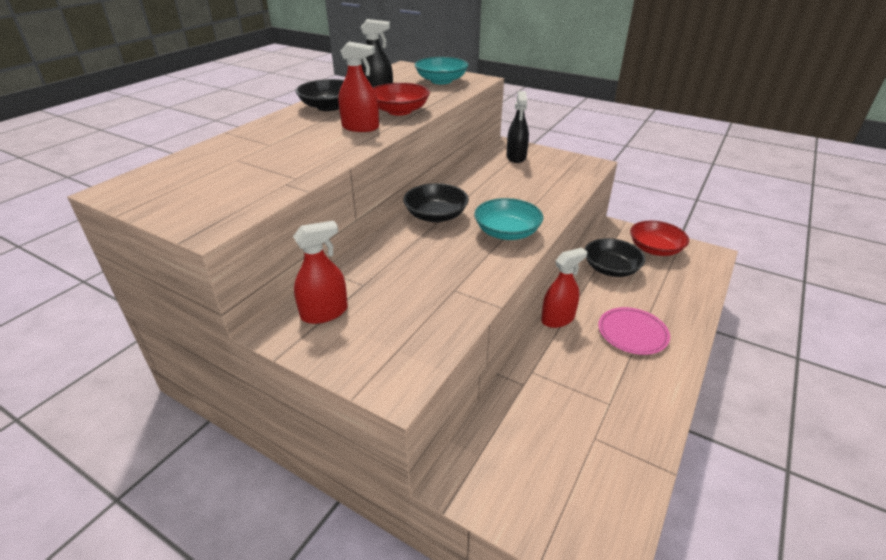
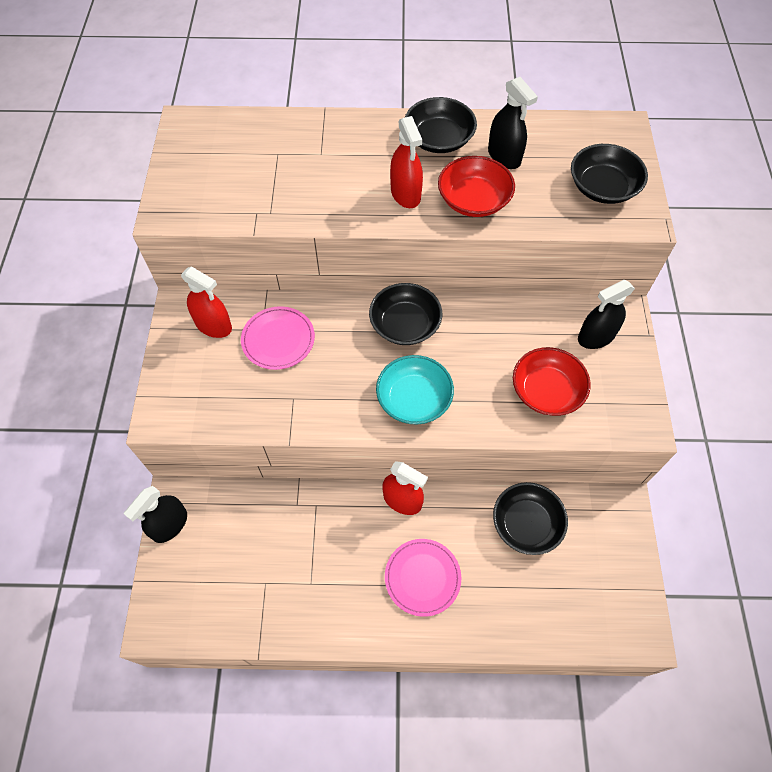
camera: 60 degrees right, 25 degrees up
turquoise bowl [415,57,468,84] -> black bowl [571,144,648,204]
red bowl [630,221,689,256] -> red bowl moved to [513,347,591,416]
none -> black spray bottle [124,486,187,543]
none -> pink plate [241,306,315,370]

